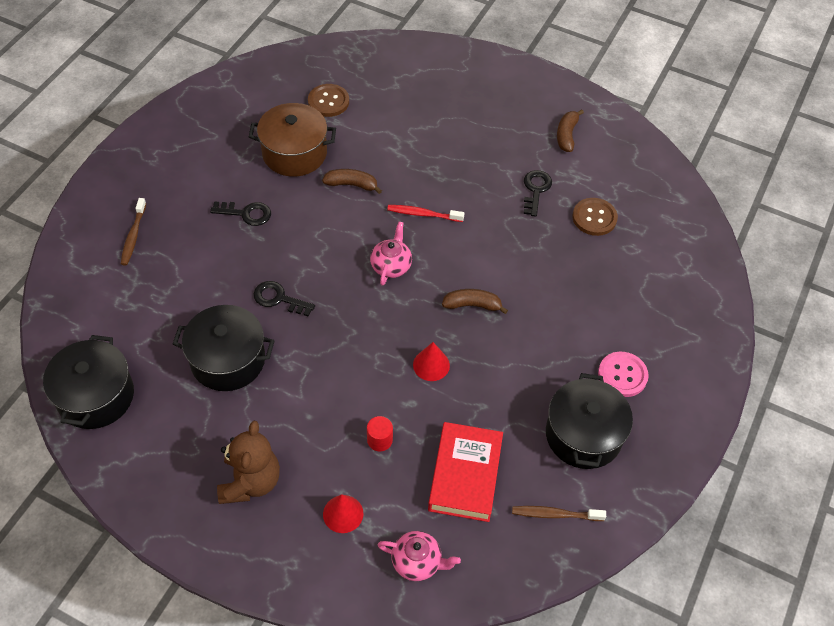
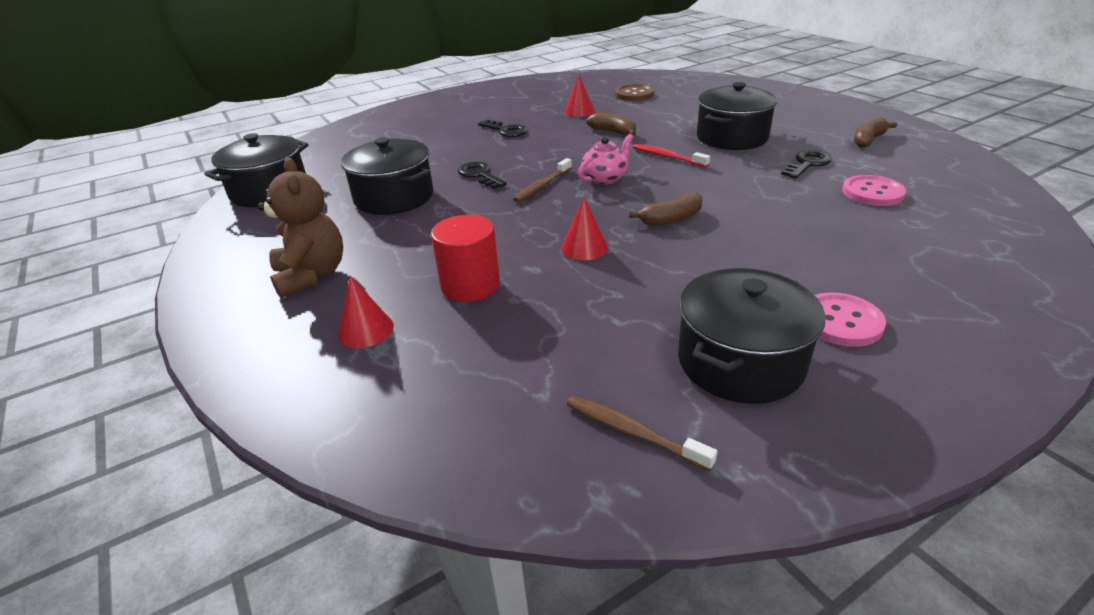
camera: 35 degrees right, 20 degrees down
brown toothbrush [121,198,146,266] -> brown toothbrush moved to [513,158,572,202]
brown teddy bear [217,421,280,504] -> brown teddy bear turned 60 degrees counterclockwise [258,158,343,298]
brown pot [249,103,336,177] -> red cone [564,75,595,117]
red cylinder [367,416,393,451] -> red cylinder [431,215,500,302], size x1.77
pink teapot [377,531,461,581] -> none
red book [428,422,503,522] -> none
brown banana [442,289,508,314] -> brown banana turned 120 degrees clockwise [629,193,703,226]
brown button [572,198,618,236] -> pink button [842,175,906,206]
none -> black pot [697,82,777,150]

